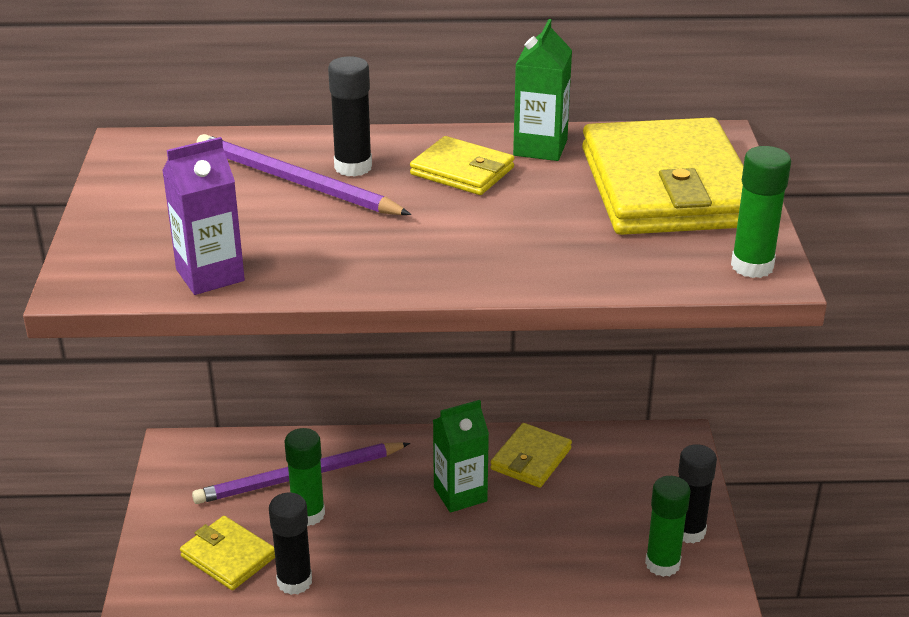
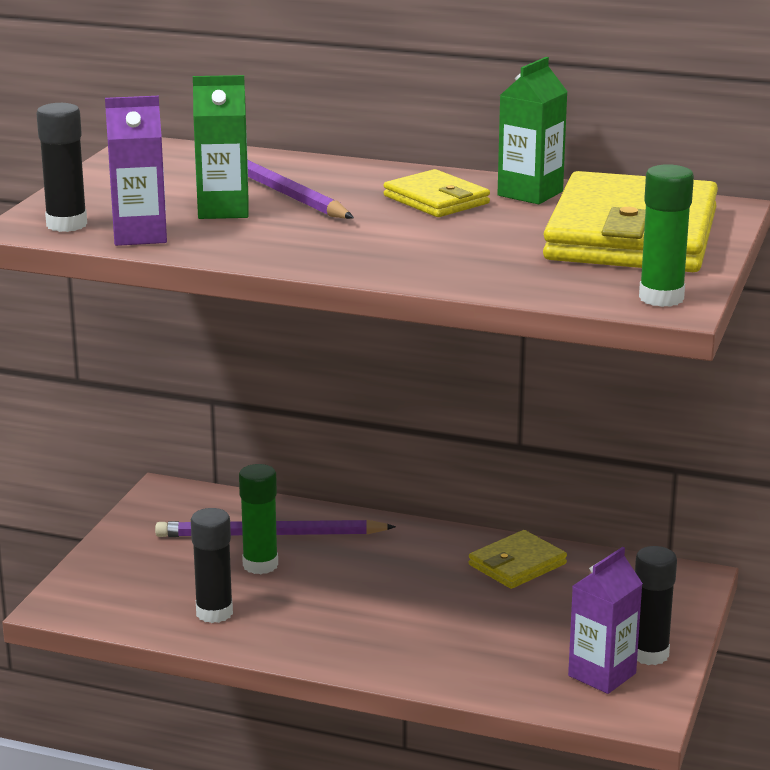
camera: 20 degrees right, 10 degrees down
yellow wallet [180,516,275,590] -> none
black glue stick [328,56,372,177] -> black glue stick moved to [36,103,87,232]
green carton [433,400,489,513] -> green carton moved to [193,75,249,219]
green glue stick [645,476,691,577] -> purple carton [568,547,643,694]

